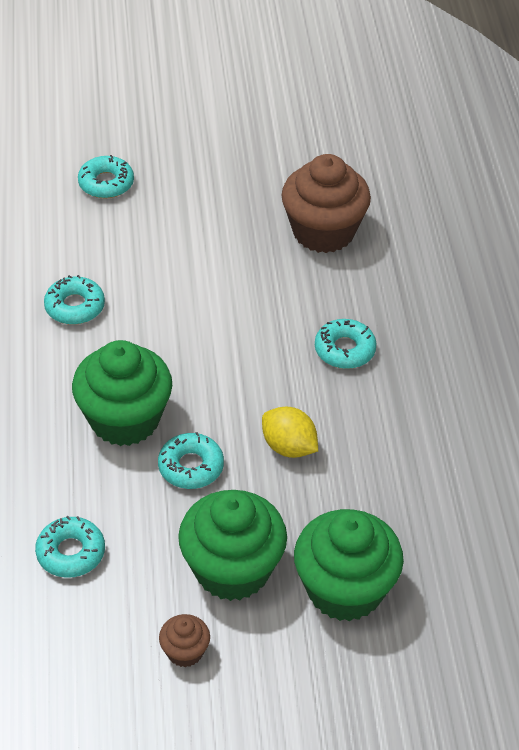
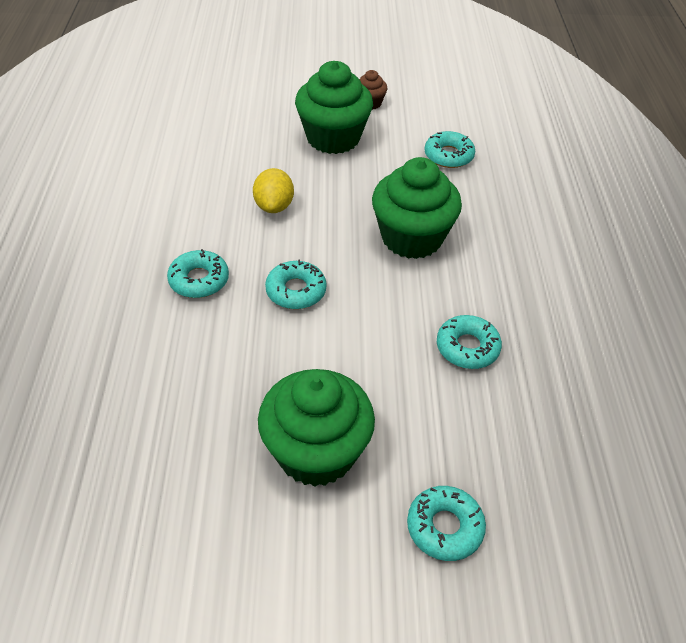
camera: 175 degrees left, 0 degrees up
turquoise donut [158,432,224,489] -> turquoise donut moved to [265,259,327,309]
yellow lemon [262,407,318,458] -> yellow lemon turned 45 degrees clockwise [253,168,294,213]
brown cupcake [281,154,371,253] -> none
green cupcake [294,509,404,621] -> green cupcake moved to [258,369,375,487]

